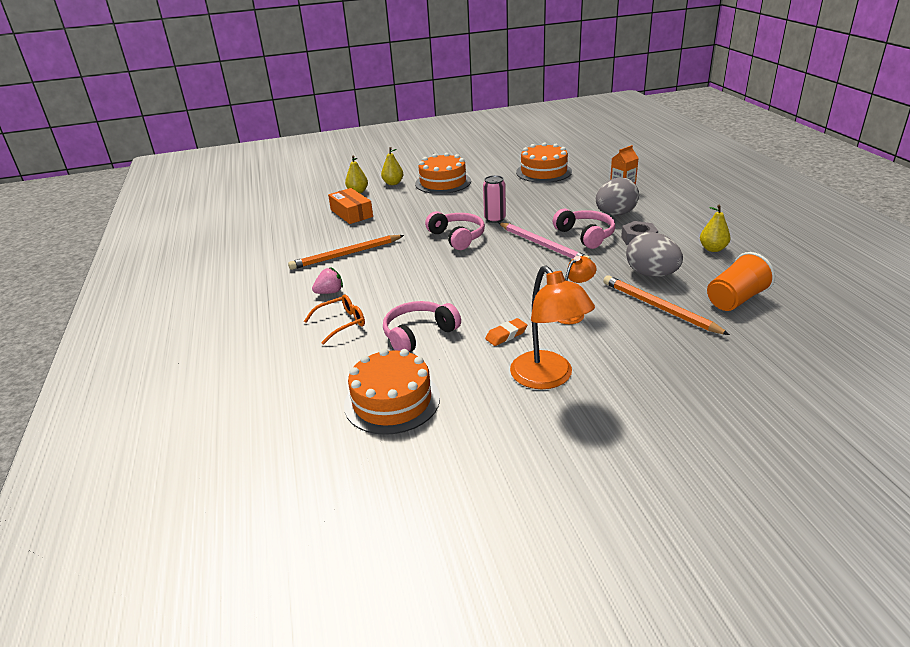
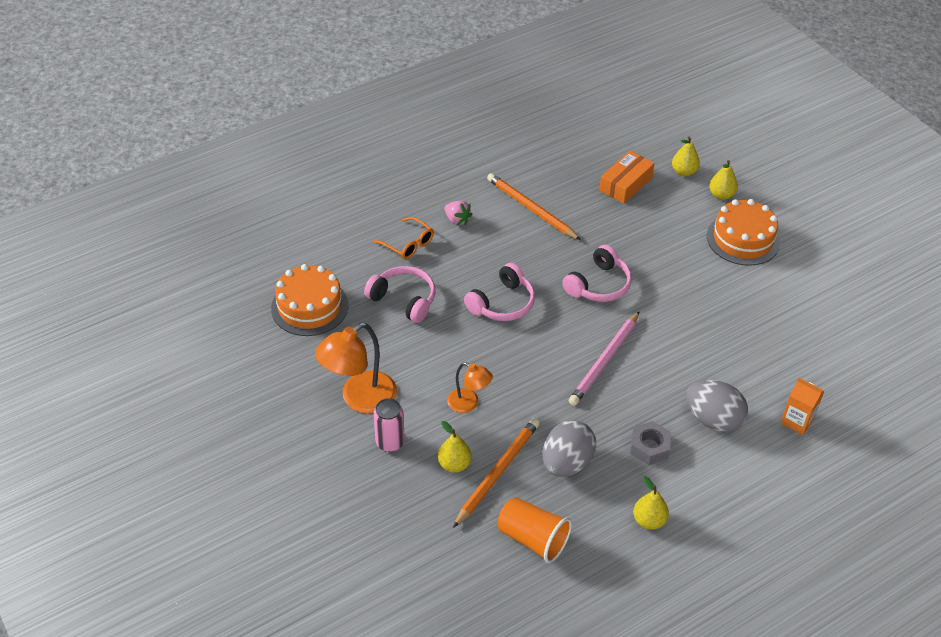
camera: 70 degrees right, 15 degrees up
pink can [483,175,506,223] -> pink can moved to [373,398,405,452]
orange eraser [485,318,527,346] -> none
orange cake [516,142,572,183] -> none
pink headphones [553,209,615,249] -> pink headphones moved to [464,263,535,321]
none -> yellow pear [438,421,472,473]

